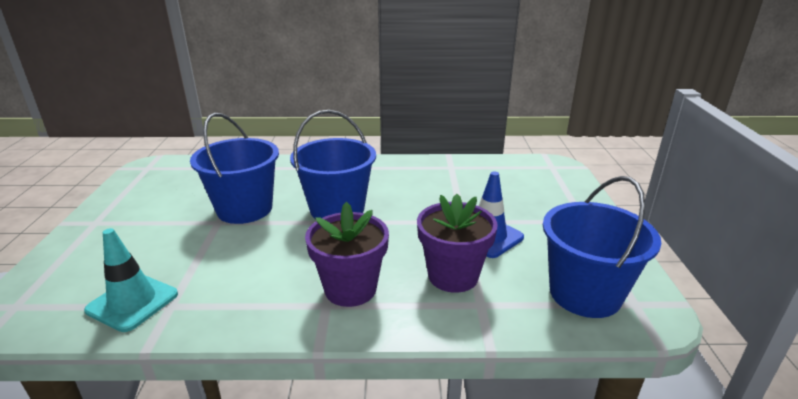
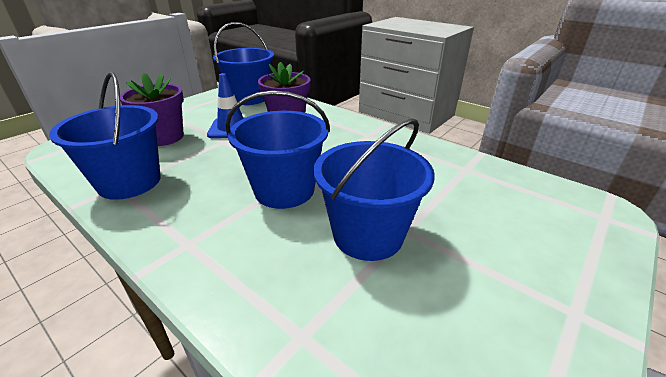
camera: 140 degrees left, 5 degrees up
turquoise traffic cone [84,228,178,332] -> none
purple flower pot [305,202,389,307] -> purple flower pot moved to [120,73,184,146]
none -> blue bucket [49,72,161,200]

